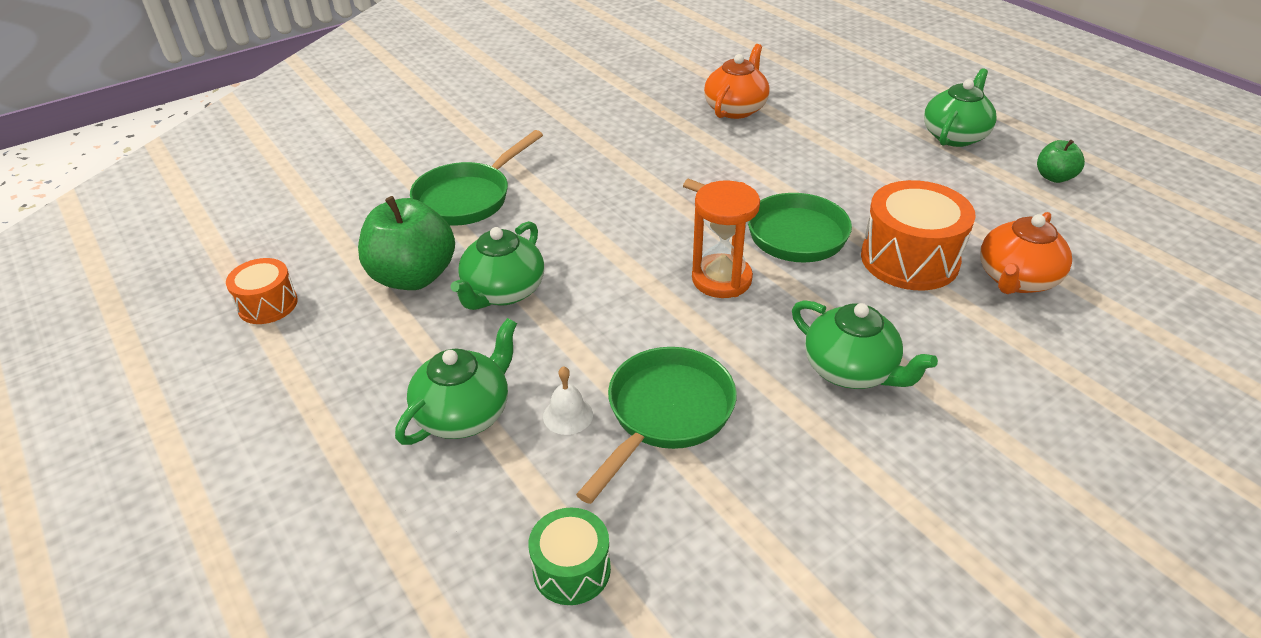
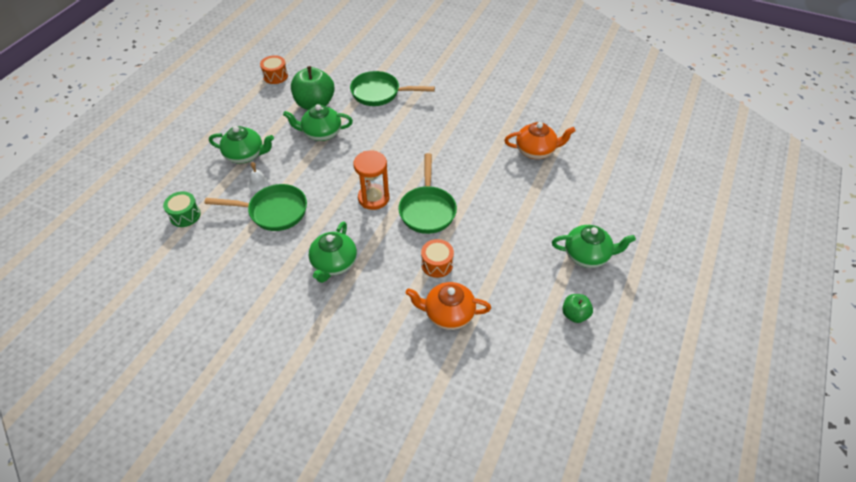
camera: 60 degrees right, 10 degrees up
orange drum [861,180,976,290] -> orange drum [421,239,454,278], size x0.57

